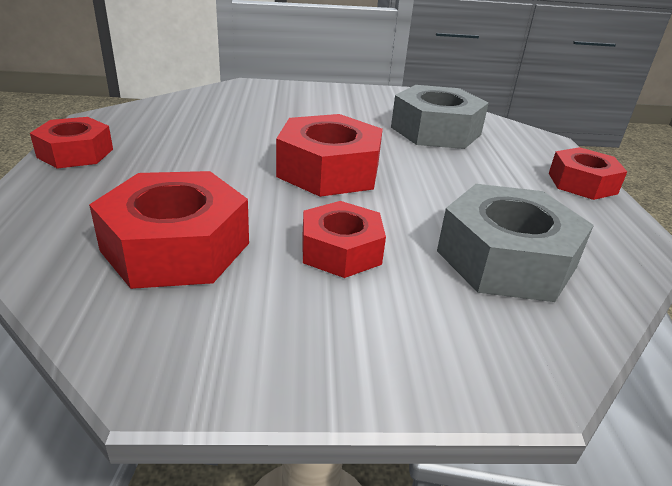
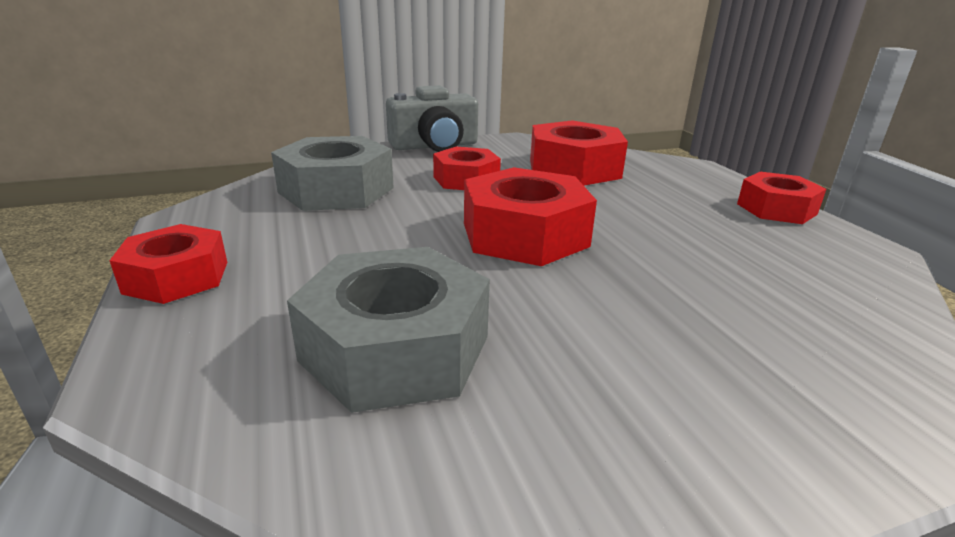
camera: 165 degrees right, 5 degrees down
none -> grey camera [386,85,478,152]

